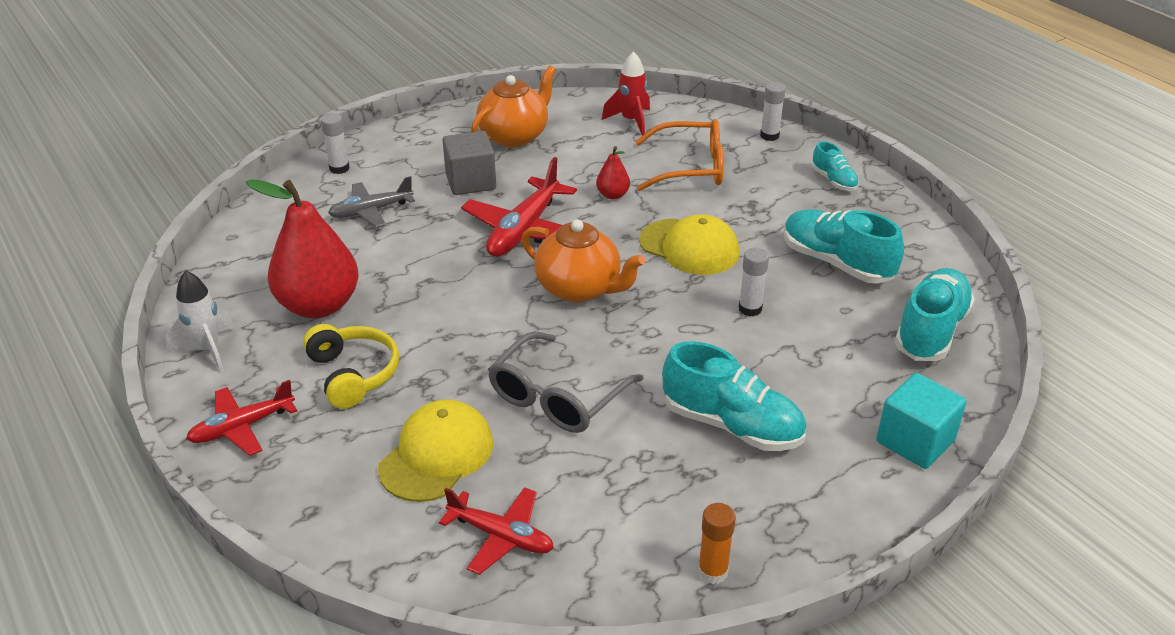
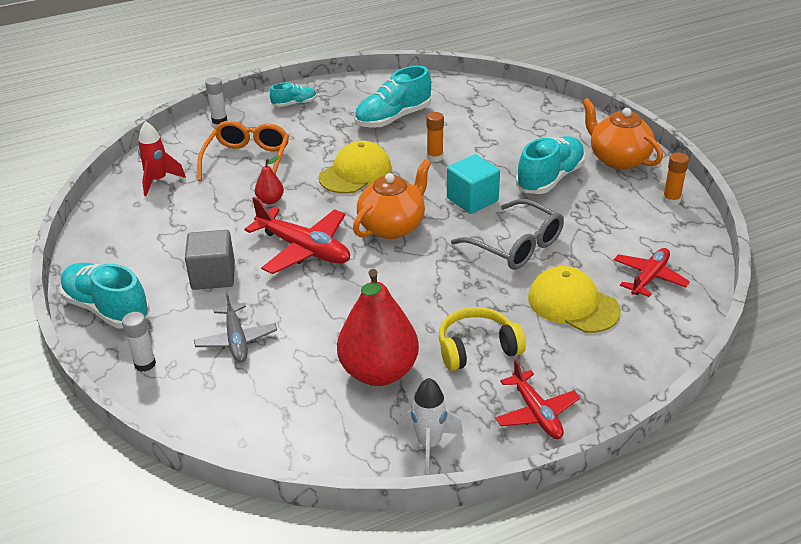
camera: 80 degrees left, 0 degrees up
orange teapot [471,65,556,147] -> orange teapot moved to [582,98,663,170]
white glue stick [738,248,769,316] -> orange glue stick [426,112,444,162]
turquoise cube [876,373,967,469] -> turquoise cube moved to [447,154,500,214]
turquoise shoe [895,268,975,361] -> turquoise shoe moved to [60,263,150,328]

